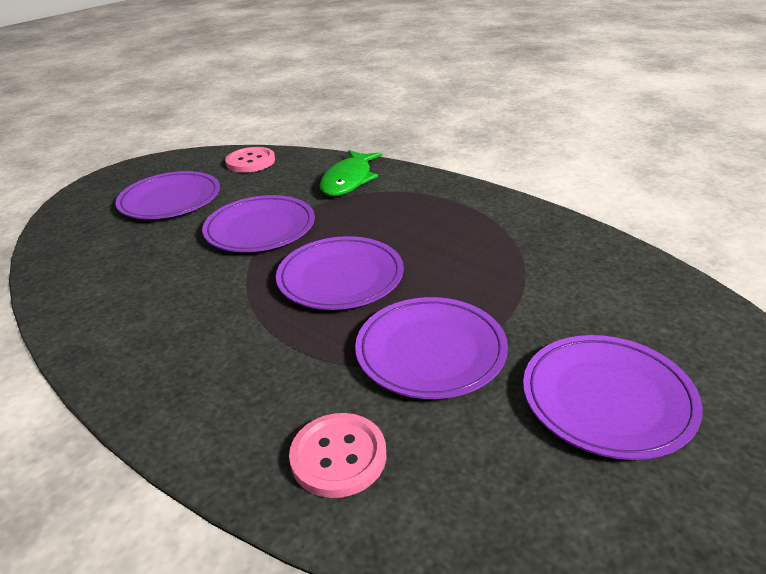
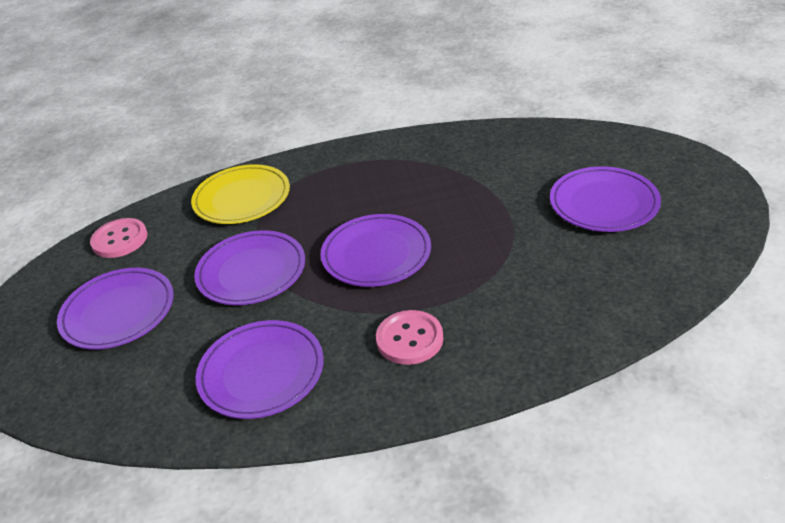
camera: 50 degrees left, 5 degrees up
pink button [289,413,386,498] -> pink button moved to [376,310,443,365]
green fish [320,150,382,196] -> yellow plate [191,164,290,224]
purple plate [355,297,508,399] -> purple plate moved to [196,320,324,419]

